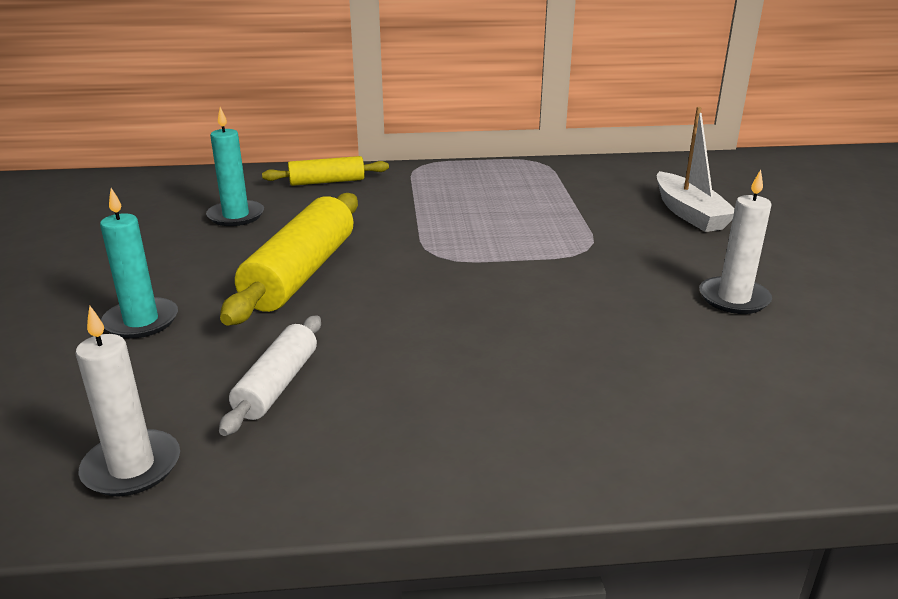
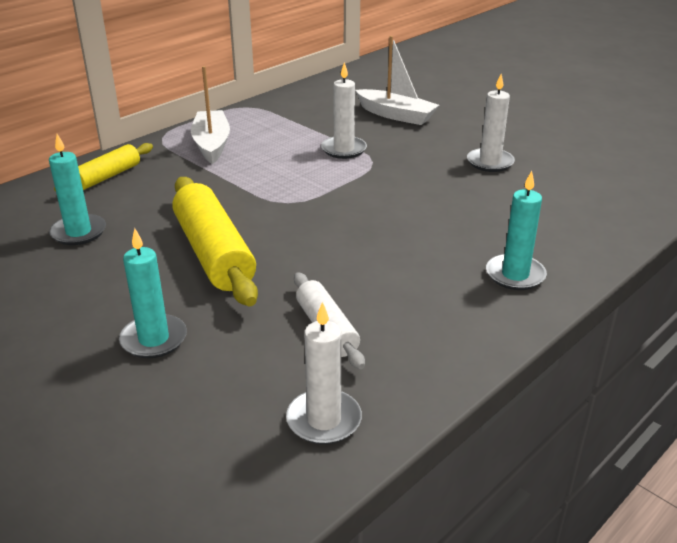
camera: 40 degrees left, 5 degrees up
none -> white boat [191,66,230,164]
none -> white candle [321,62,367,159]
none -> turquoise candle [486,171,547,290]

